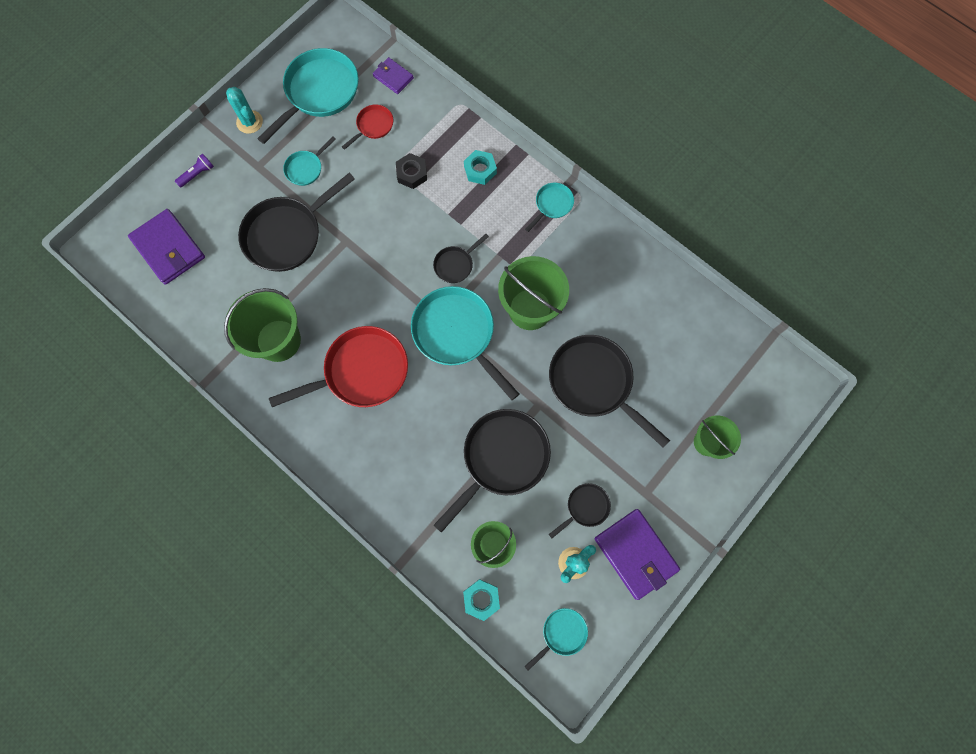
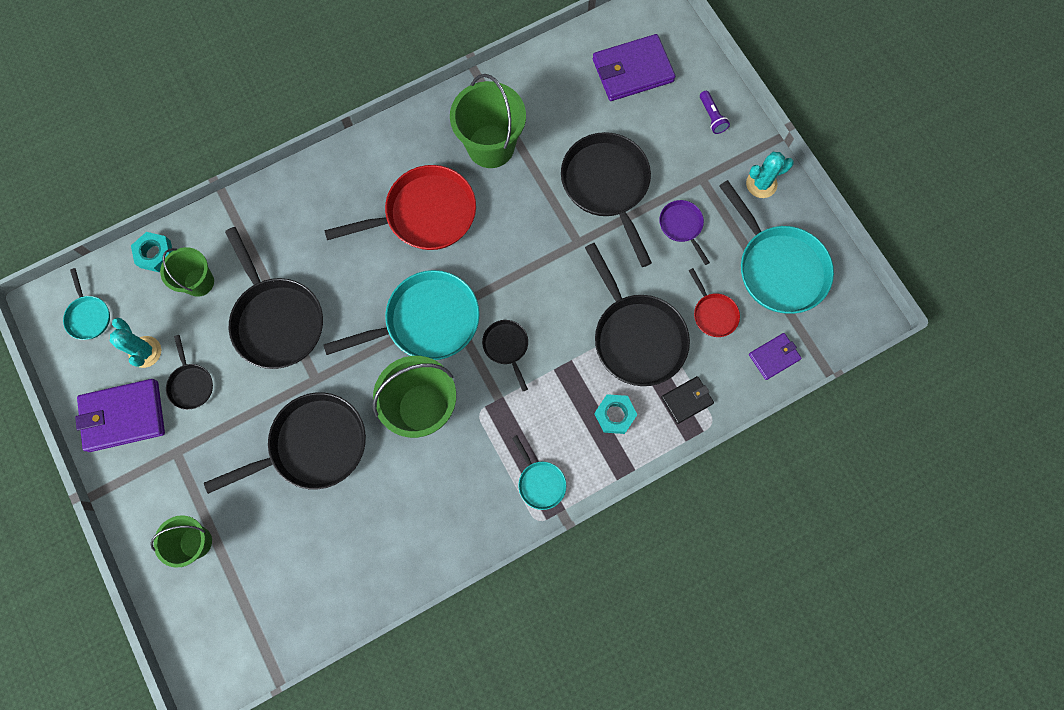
camera: 110 degrees right, 0 degrees up
red pan [269,326,408,407] -> red pan turned 105 degrees counterclockwise [324,165,476,250]
turquoise pan [283,137,336,186] -> purple pan [659,200,710,265]
black nut [396,153,427,189] -> black pan [585,243,690,386]
none -> black wallet [661,376,714,424]

